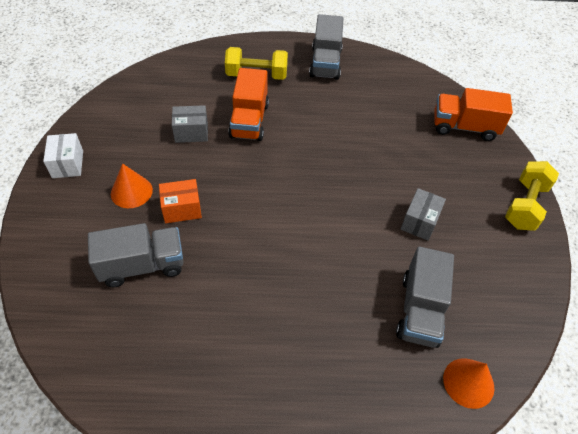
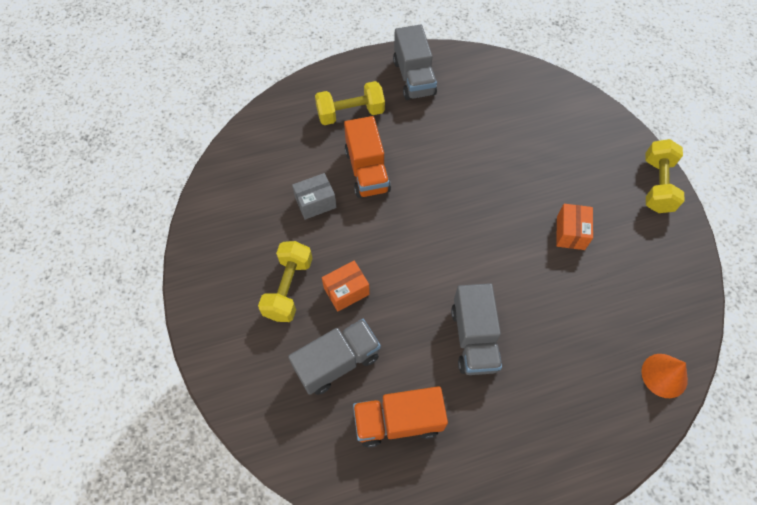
camera: 15 degrees left, 10 degrees up
white box [43,133,83,178] -> none
orange cone [111,163,153,208] -> yellow dumbbell [258,241,313,322]
grey truck [396,247,454,348] -> grey truck moved to [451,283,502,375]
grey box [401,188,446,241] -> orange box [556,204,593,250]
orange truck [435,88,513,141] -> orange truck moved to [353,386,448,447]

